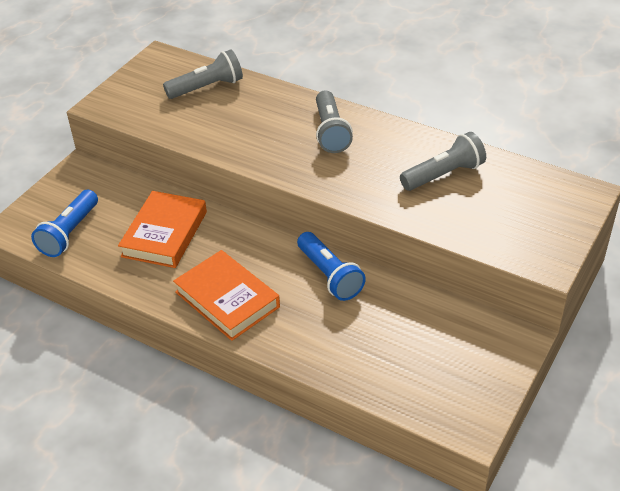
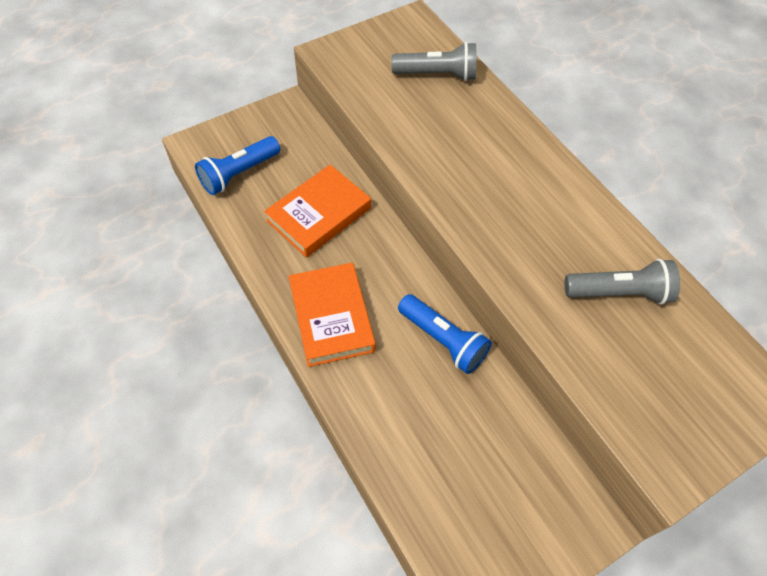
camera: 25 degrees right, 15 degrees up
blue flashlight [297,232,366,301] -> blue flashlight turned 45 degrees counterclockwise [398,294,492,374]
grey flashlight [316,91,353,153] -> none

